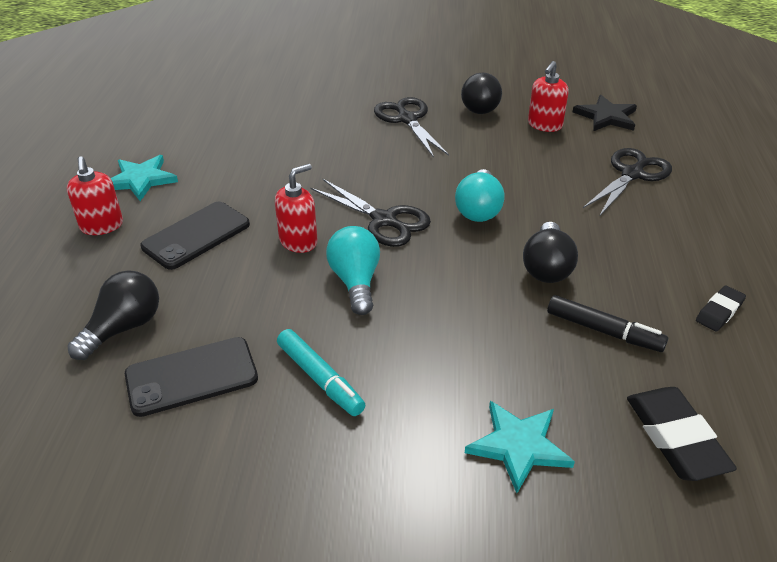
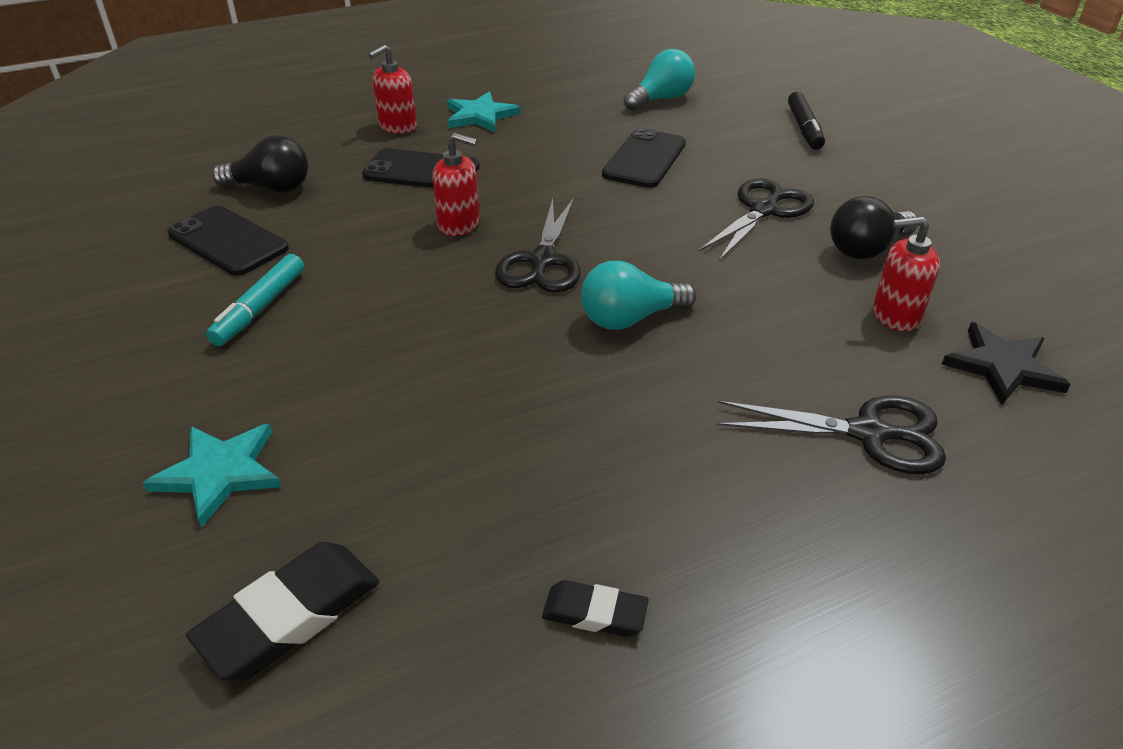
camera: 60 degrees right, 0 degrees up
turquoise light bulb [326,226,380,315] -> turquoise light bulb moved to [624,49,695,111]
black light bulb [523,222,578,283] -> none
black marker [547,295,668,352] -> black marker moved to [788,92,825,150]
none -> black phone [602,128,686,188]

